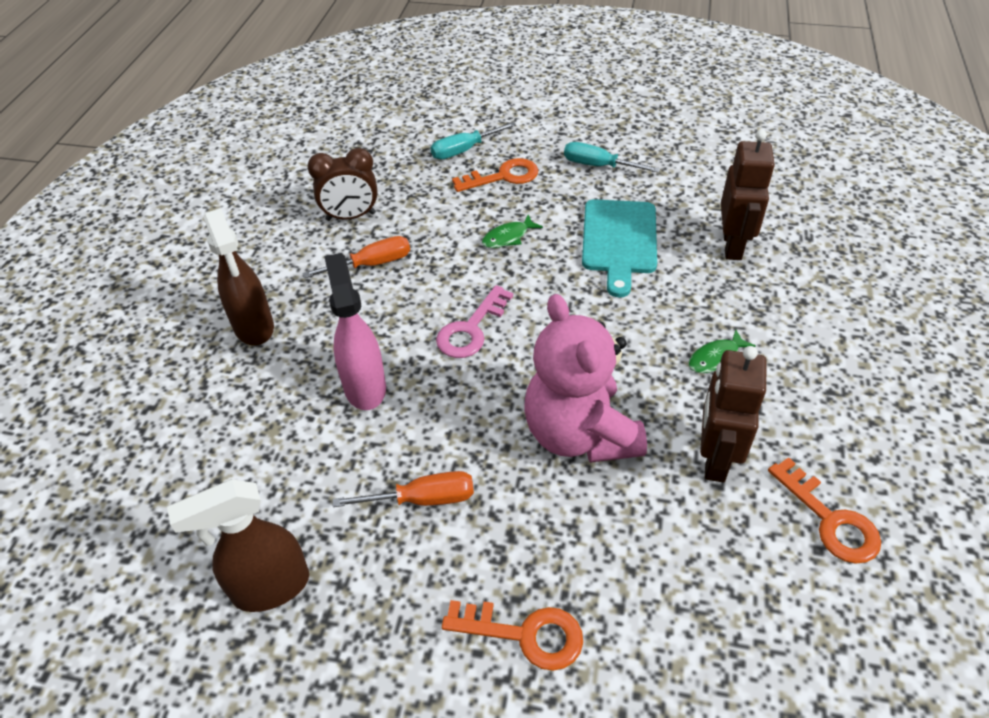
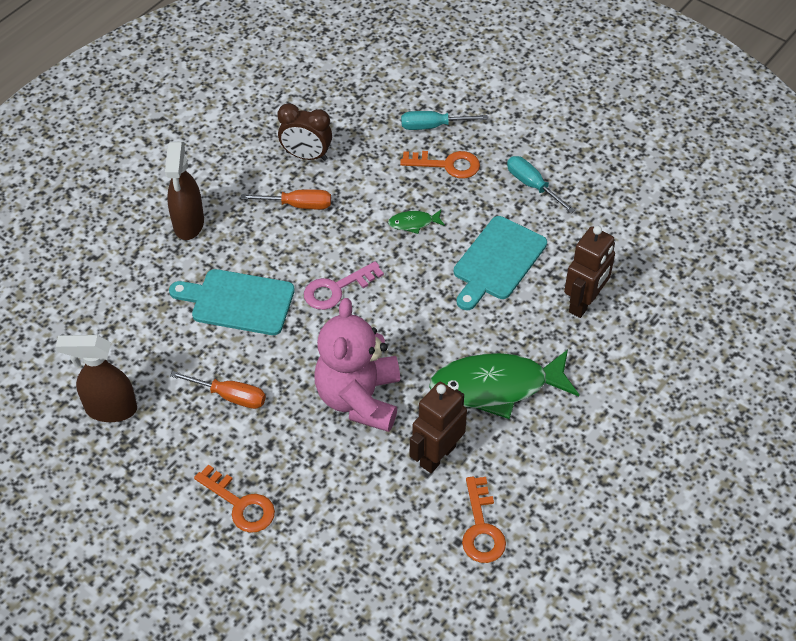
camera: 25 degrees right, 5 degrees up
pink spray bottle [324,253,386,410] -> turquoise cutting board [169,269,295,335]
green fish [689,329,756,373] -> green fish [429,349,579,419], size x2.39

